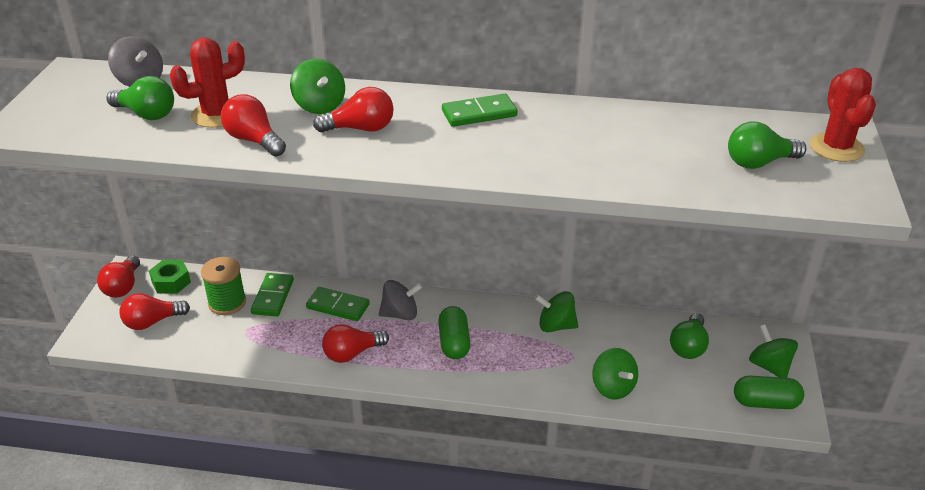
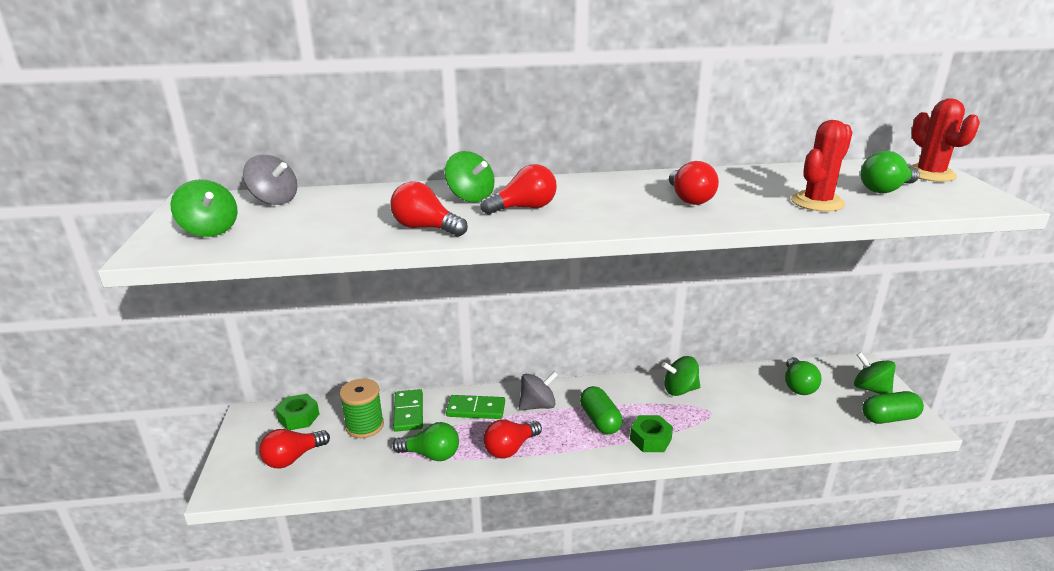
camera: 15 degrees left, 10 degrees down
red light bulb [97,255,140,298] -> red light bulb moved to [669,161,719,205]
green light bulb [107,76,174,120] -> green light bulb moved to [392,422,459,461]
red cactus [169,37,245,128] -> red cactus moved to [791,120,853,212]
green domino [442,94,517,127] -> none
green spinning top [592,348,638,399] -> green spinning top moved to [171,179,238,237]
none -> green nut [630,415,673,452]

